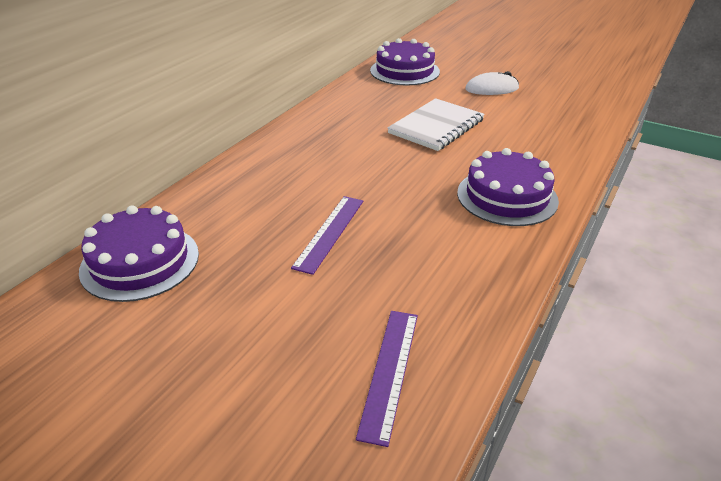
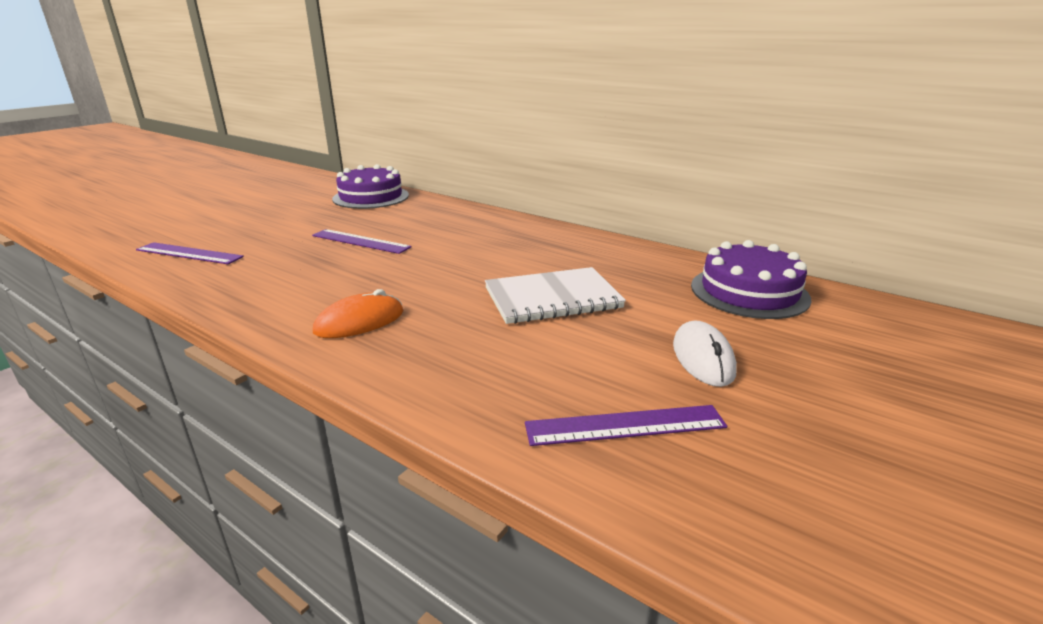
camera: 95 degrees right, 10 degrees down
white notebook [387,98,485,151] -> white notebook turned 60 degrees counterclockwise [485,267,626,324]
purple cake [457,148,559,226] -> orange mouse [313,289,403,338]
none -> purple ruler [525,405,727,446]

